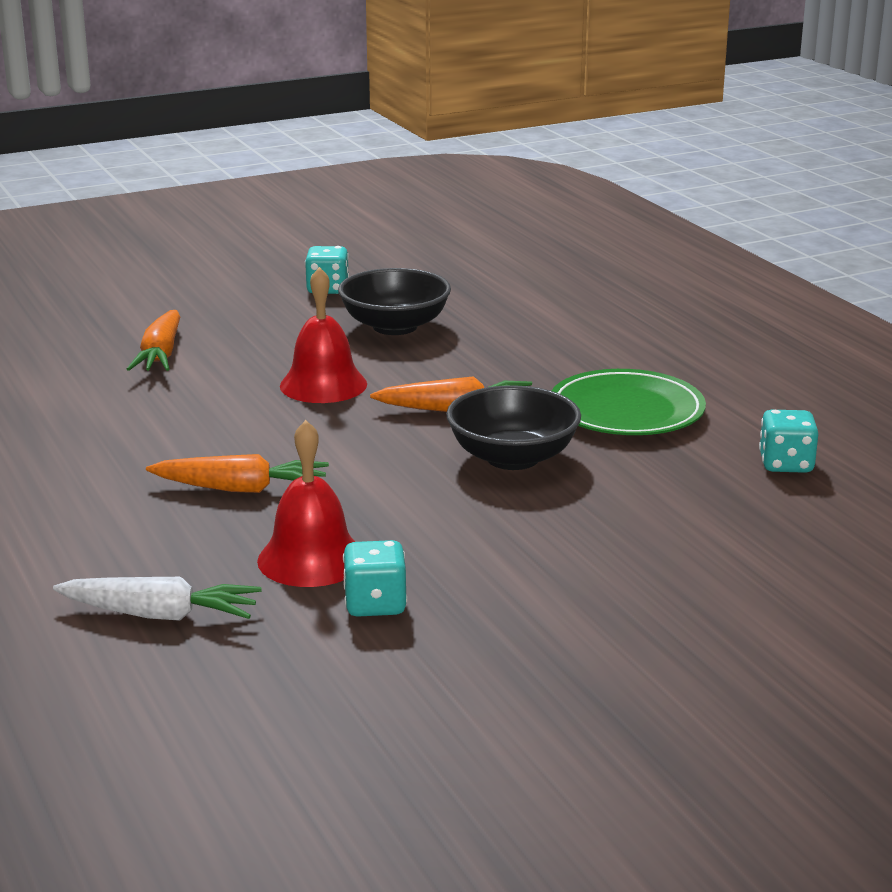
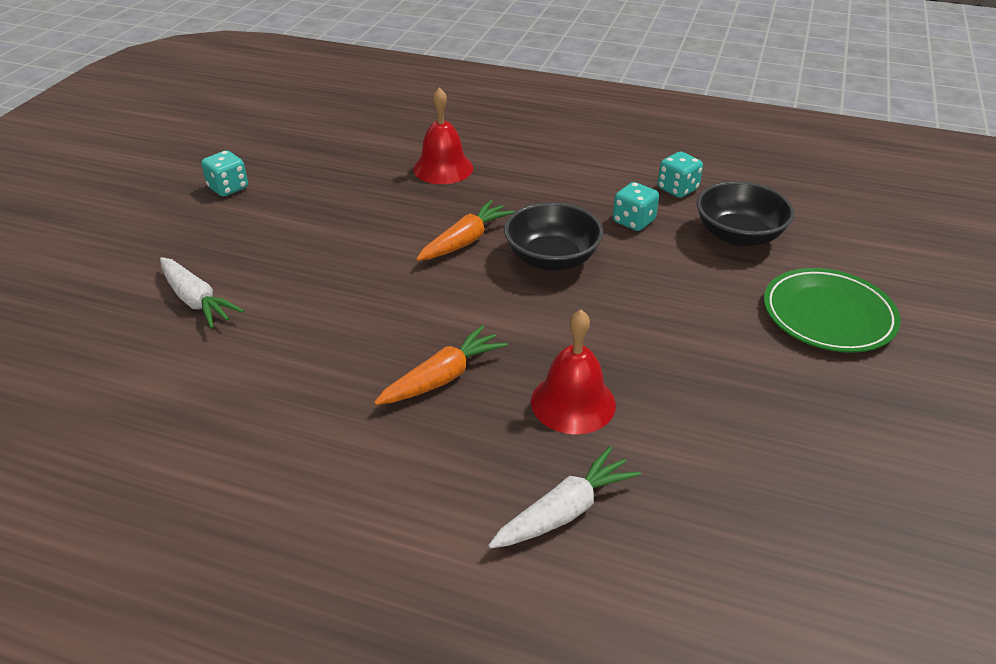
camera: 45 degrees left, 15 degrees up
orange carrot [127,310,180,371] -> white carrot [160,257,244,329]
red bell [280,267,367,403] -> red bell moved to [413,87,473,184]
black bowl [338,268,451,335] -> black bowl moved to [697,181,795,247]
turquoise dice [343,540,407,617] -> turquoise dice moved to [613,182,659,231]
green plate [552,369,706,435] -> green plate moved to [764,268,900,353]

